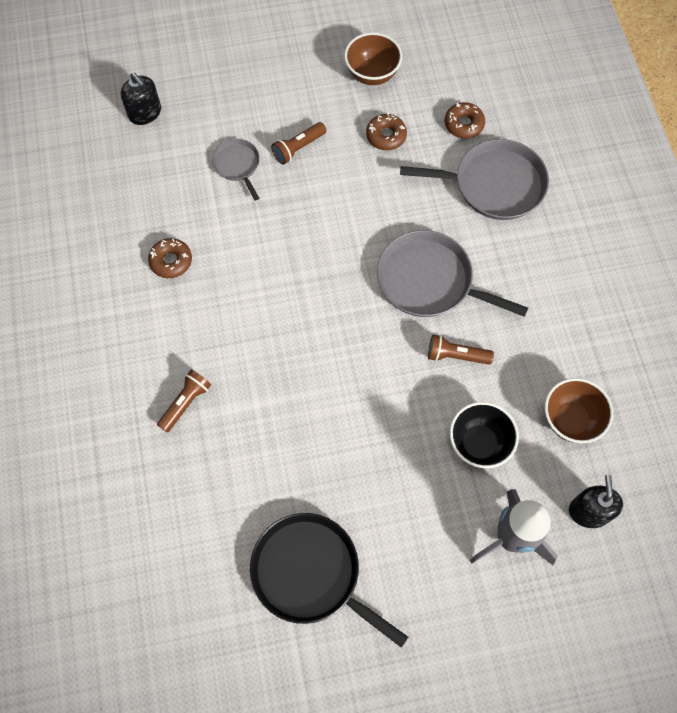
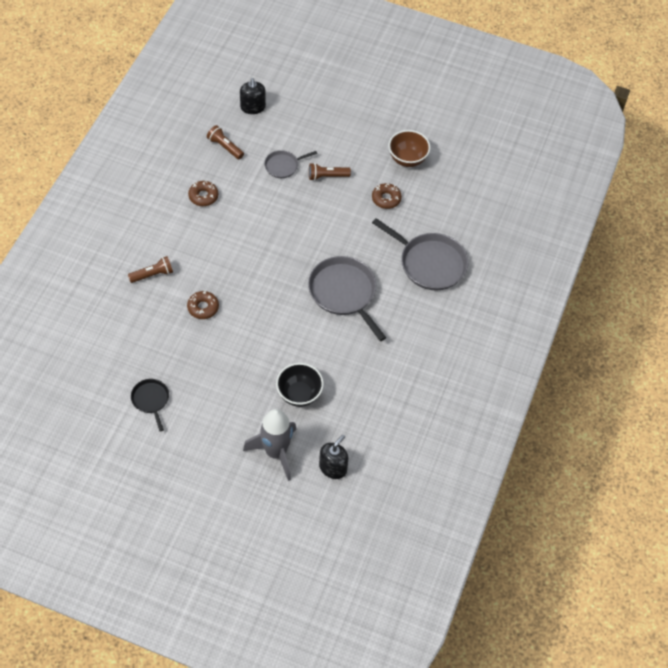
camera: 30 degrees right, 10 degrees down
grey pan [212,139,260,201] -> grey pan turned 120 degrees counterclockwise [264,150,317,178]
black pan [250,513,408,648] -> black pan [131,379,169,431], size x0.53
brown flashlight [428,334,494,365] -> brown flashlight moved to [207,125,244,159]
brown donut [444,102,485,139] -> brown donut moved to [187,291,219,319]
brown bowl [545,378,613,443] -> none

